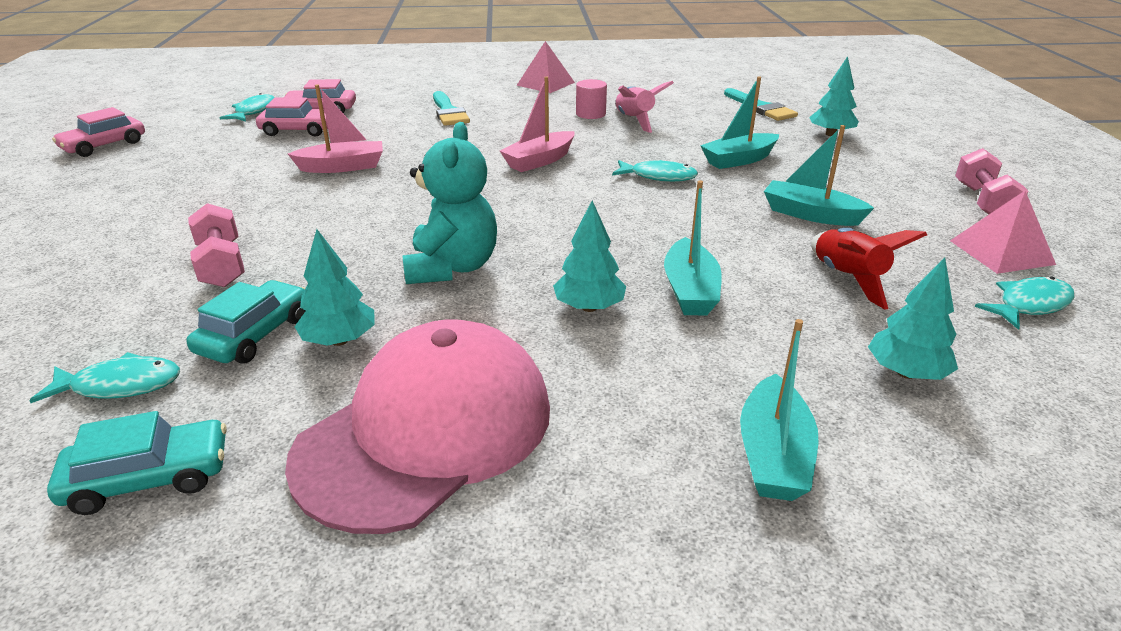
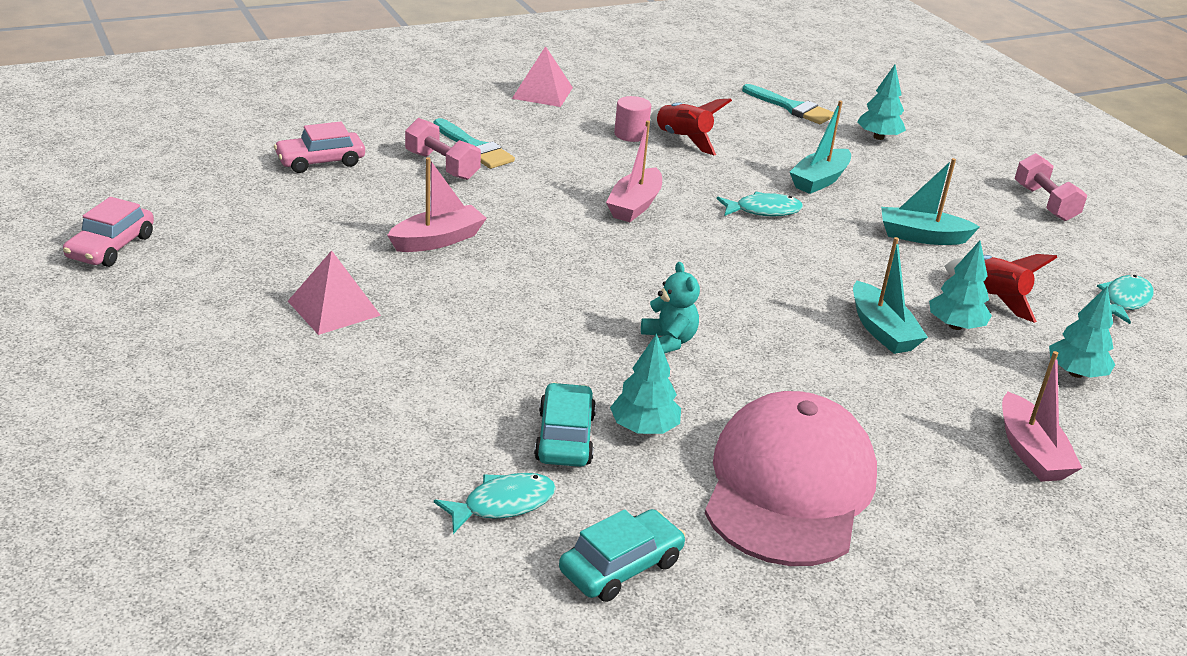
camera: 25 degrees left, 0 degrees up
pink dumbbell [188,203,245,287] -> pink dumbbell moved to [405,118,481,180]
turquoise fish [220,93,275,121] -> none
pink car [256,97,328,137] -> none
turquoise teddy bear [402,122,497,284] -> turquoise teddy bear [641,262,700,354], size x0.60
turquoise tree [553,201,626,312] -> turquoise tree moved to [929,241,992,330]
pink rocket [615,81,674,133] -> red rocket [650,98,732,155]
turquoise boat [740,319,818,501] -> pink boat [1002,351,1082,482]
pink pyramid [950,191,1056,274] -> pink pyramid moved to [288,250,381,335]

